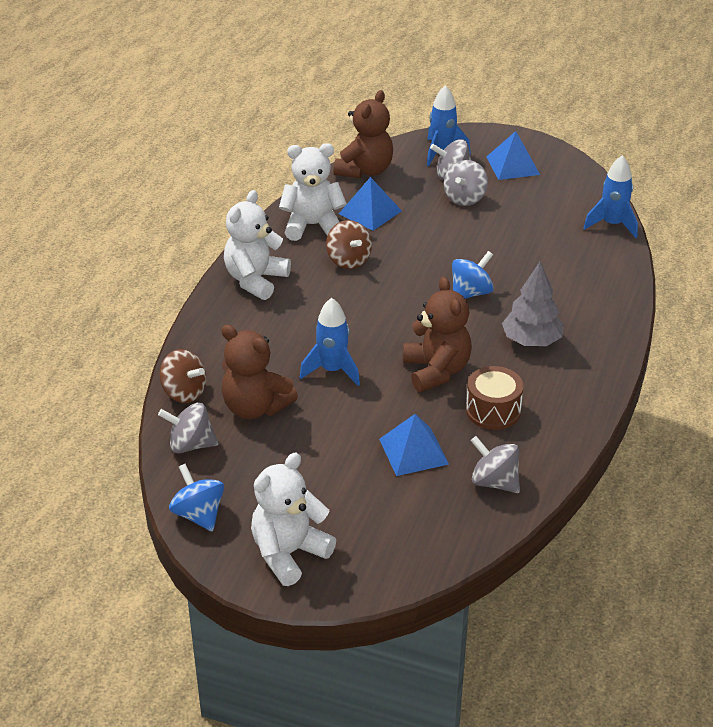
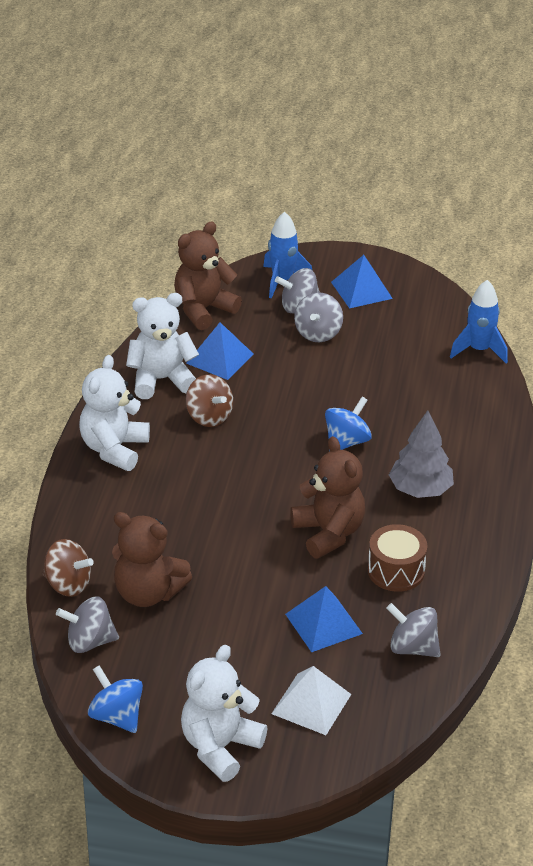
camera: 10 degrees left, 0 degrees up
blue rocket [300,298,360,386] -> none
brown teddy bear [333,90,393,178] -> brown teddy bear turned 150 degrees counterclockwise [174,222,242,330]
none -> white pyramid [272,666,351,735]

